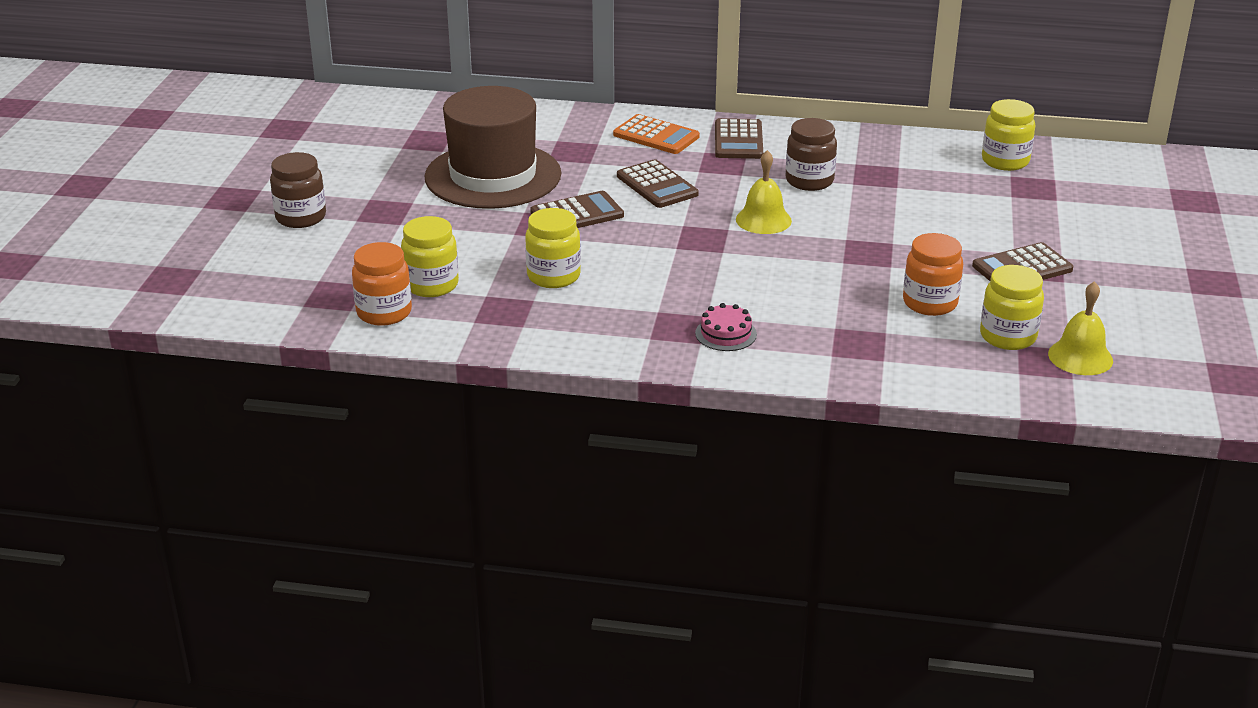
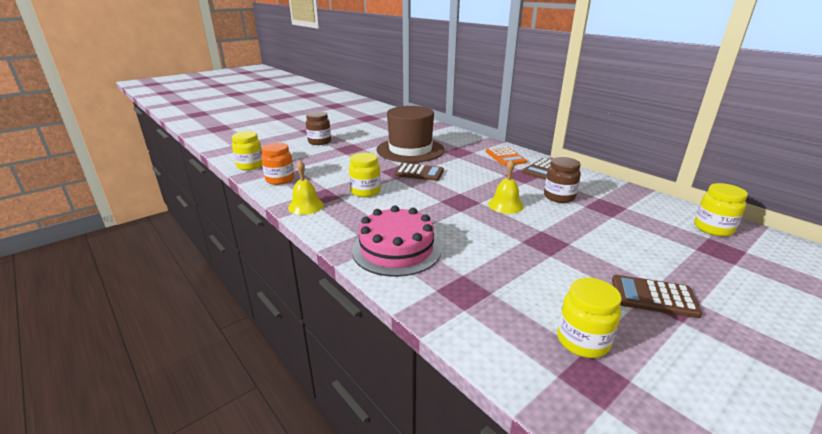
camera: 40 degrees right, 5 degrees down
yellow jar [401,216,459,297] -> yellow jar moved to [232,131,262,170]
brown calculator [617,159,699,208] -> none
pink cake [695,303,757,351] -> pink cake [352,206,441,277], size x2.16
orange jar [903,233,963,316] -> none
yellow bell [1048,281,1113,375] -> yellow bell moved to [288,160,324,215]

